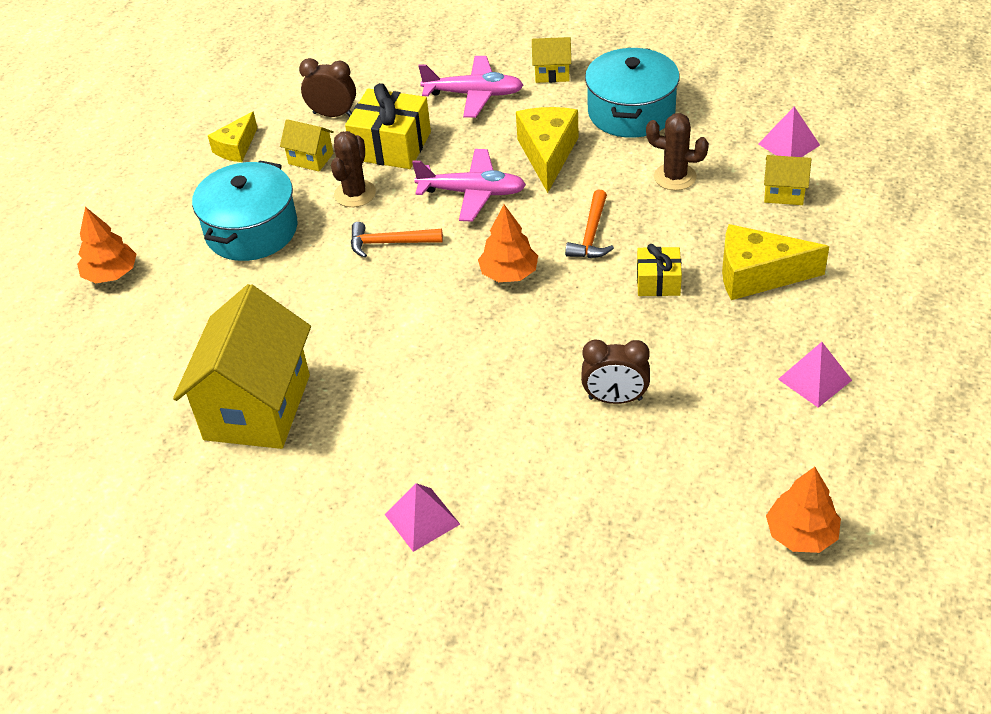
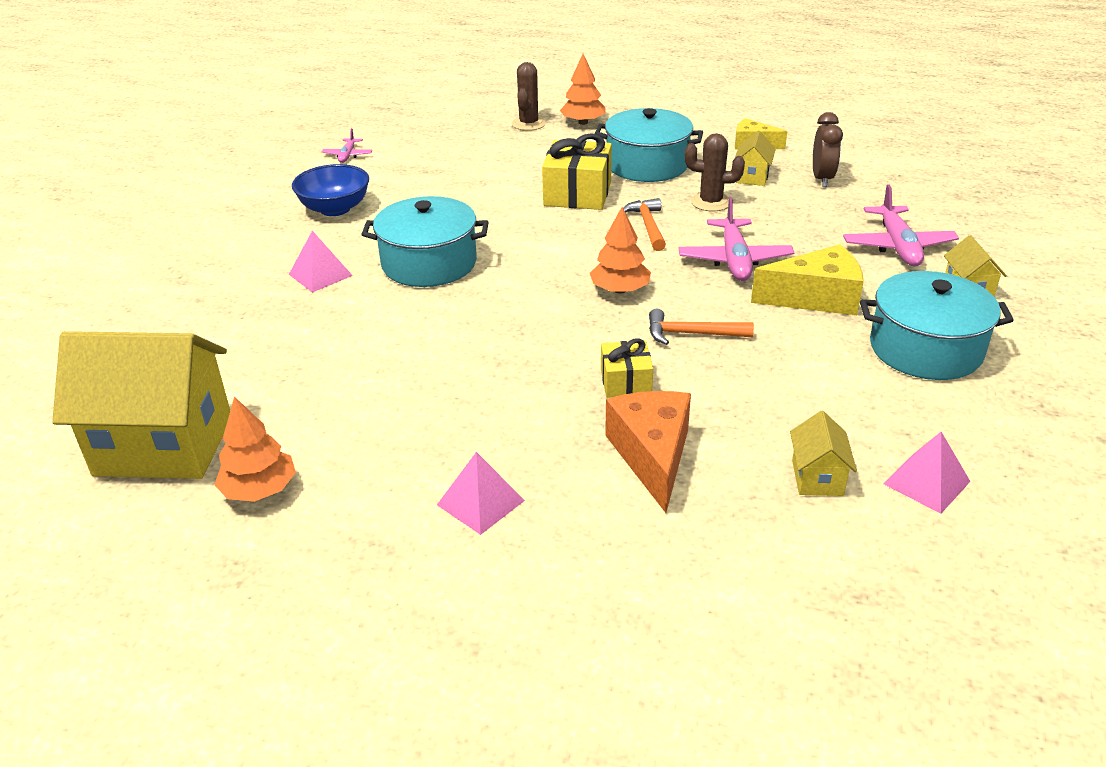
camera: 80 degrees right, 10 degrees down
yellow house [173,284,311,449] -> yellow house moved to [52,331,230,479]
yellow gift [345,83,431,169] -> yellow gift moved to [542,133,612,210]
brown clock [581,340,650,404] -> none
brown cactus [646,113,709,191] -> brown cactus moved to [512,62,546,131]
yellow cheese [722,224,829,300] -> orange cheese [605,391,691,513]
none -> blue bowl [292,164,369,216]
none -> pink plane [322,128,372,163]
none -> turquoise pot [361,196,489,287]

